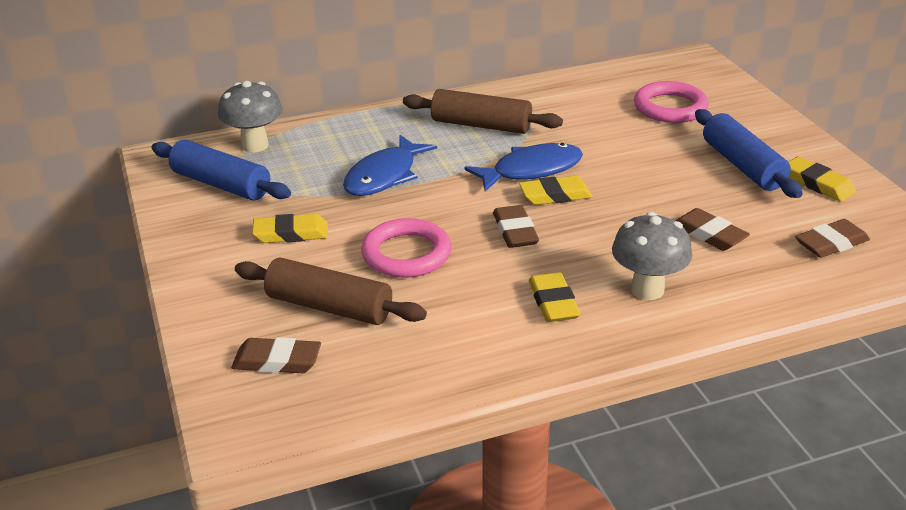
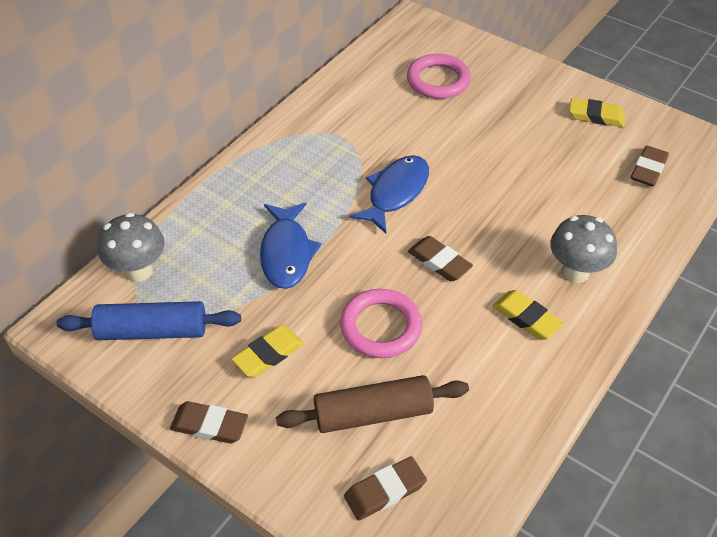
camera: 35 degrees left, 15 degrees up
brown rolling pin [403,89,563,134] -> none
yellow eraser [519,175,593,205] -> none
brown eraser [675,208,750,251] -> brown eraser moved to [170,401,248,444]
blue rolling pin [695,109,803,198] -> none

